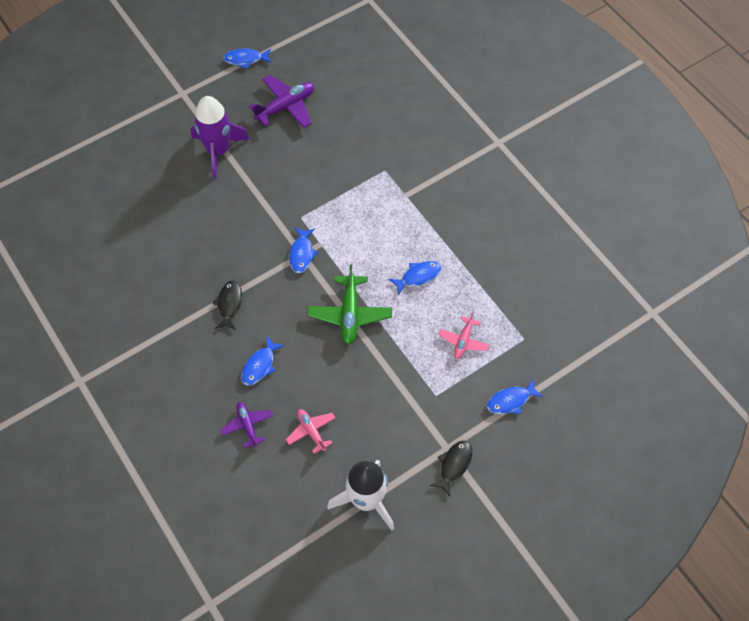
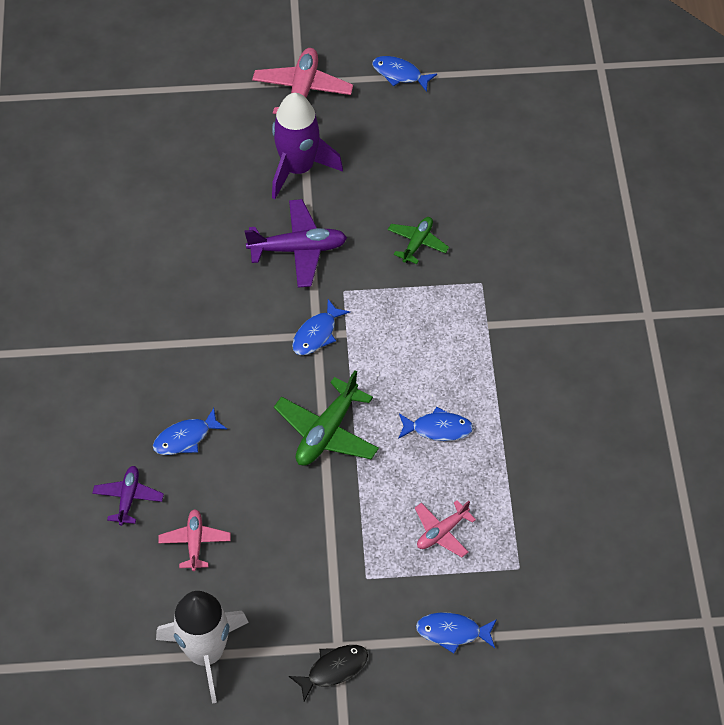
camera: 30 degrees right, 5 degrees down
black fish [212,280,242,330] -> none
purple plane [249,75,314,128] -> purple plane moved to [244,199,347,288]
none -> pink plane [252,48,353,114]
none -> green plane [388,217,449,264]

